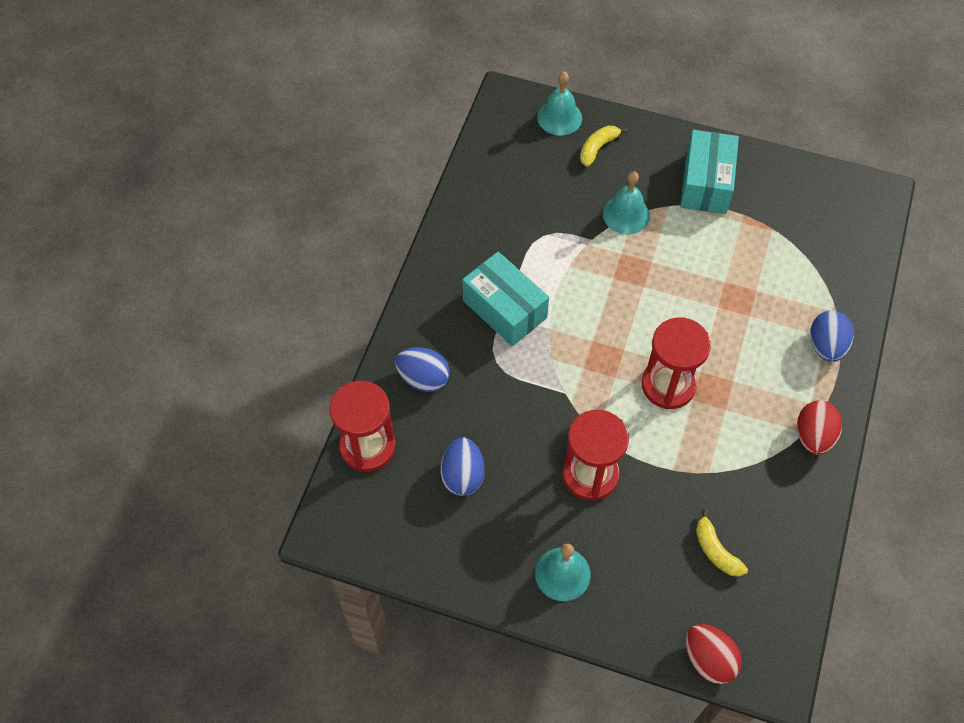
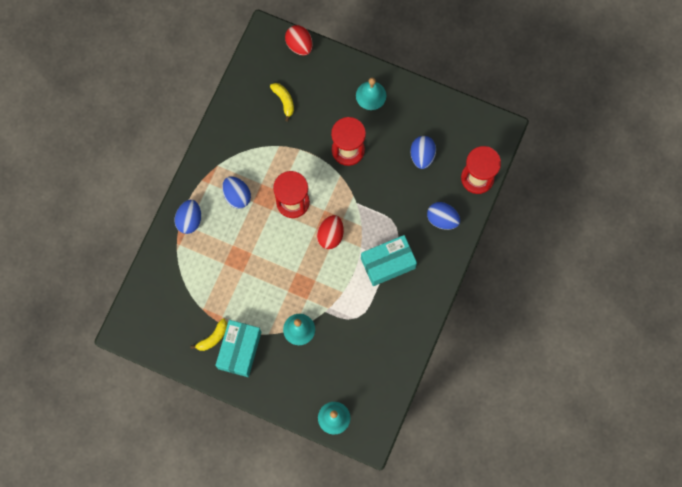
camera: 175 degrees left, 15 degrees up
turquoise box [462,252,549,346] -> turquoise box turned 75 degrees counterclockwise [361,235,417,286]
yellow banana [580,126,628,167] -> yellow banana moved to [190,319,227,351]
red egg [797,400,842,455] -> red egg moved to [317,215,344,249]
none -> blue egg [222,176,251,209]

